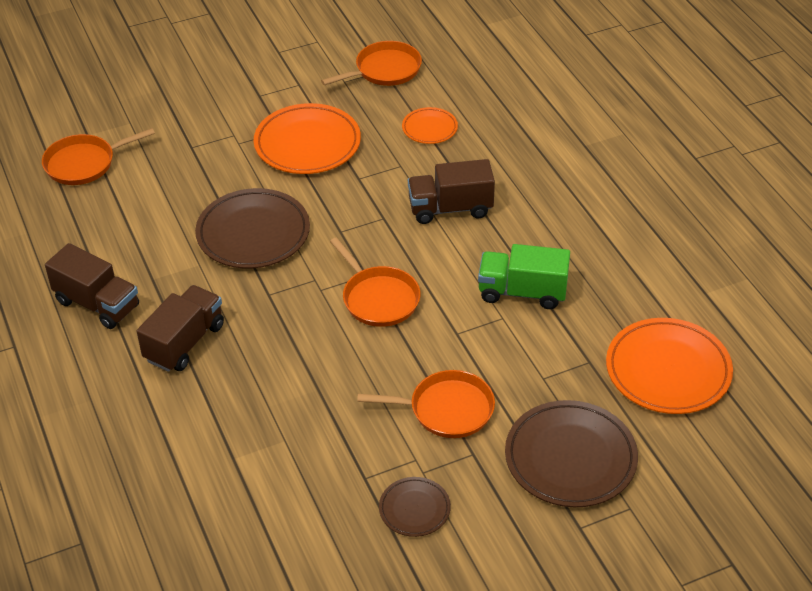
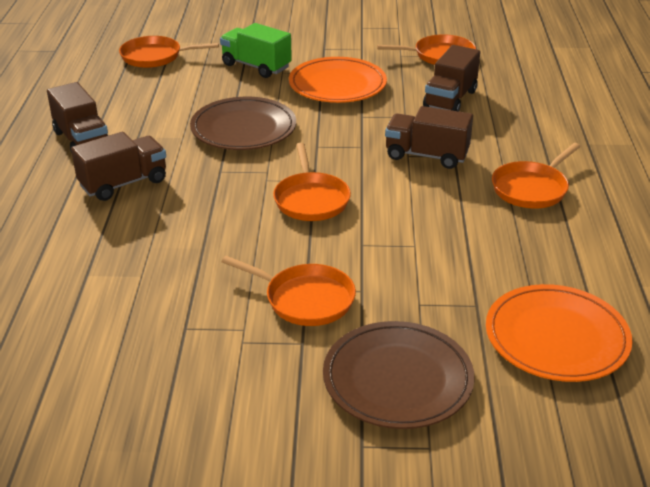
camera: 25 degrees right, 10 degrees down
brown plate [379,477,451,537] -> none
orange plate [402,107,458,144] -> brown truck [423,45,480,111]
green truck [478,244,570,309] -> green truck moved to [220,23,292,78]
none -> orange pan [492,143,581,209]

